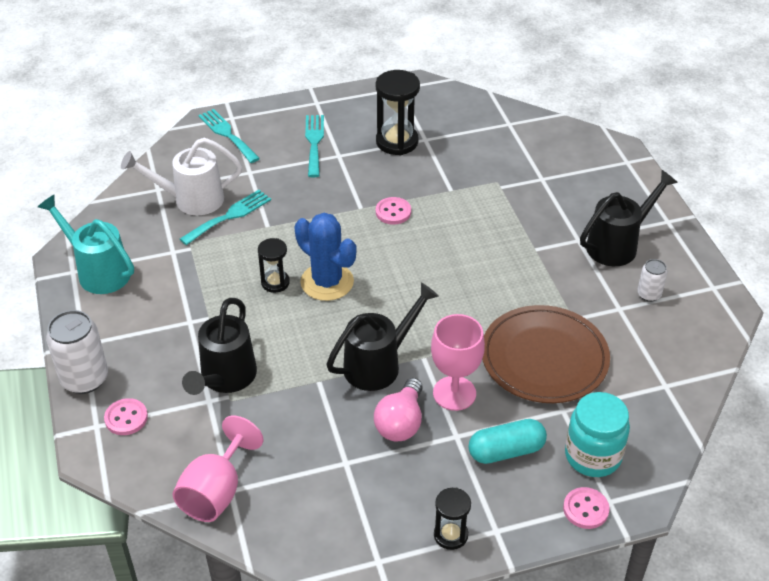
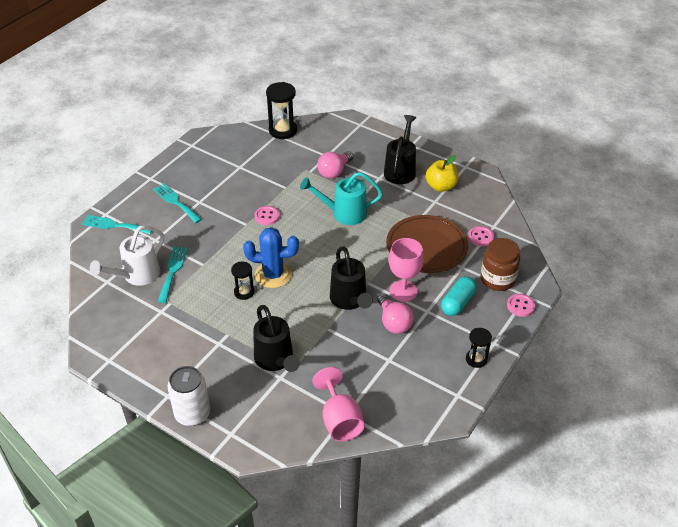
camera: 40 degrees left, 0 degrees up
turquoise watering can [38,195,134,294] -> turquoise watering can moved to [300,172,383,225]
pink button [104,398,148,435] -> pink button moved to [468,226,494,246]
black watering can [327,283,439,391] -> black watering can turned 150 degrees clockwise [330,246,373,310]
black hourglass [376,70,420,155] -> black hourglass moved to [266,82,297,139]
turquoise jar [565,392,630,477] -> brown jar [481,238,520,291]
white can [637,259,667,302] -> yellow apple [426,155,458,192]
none -> pink light bulb [317,151,354,178]

